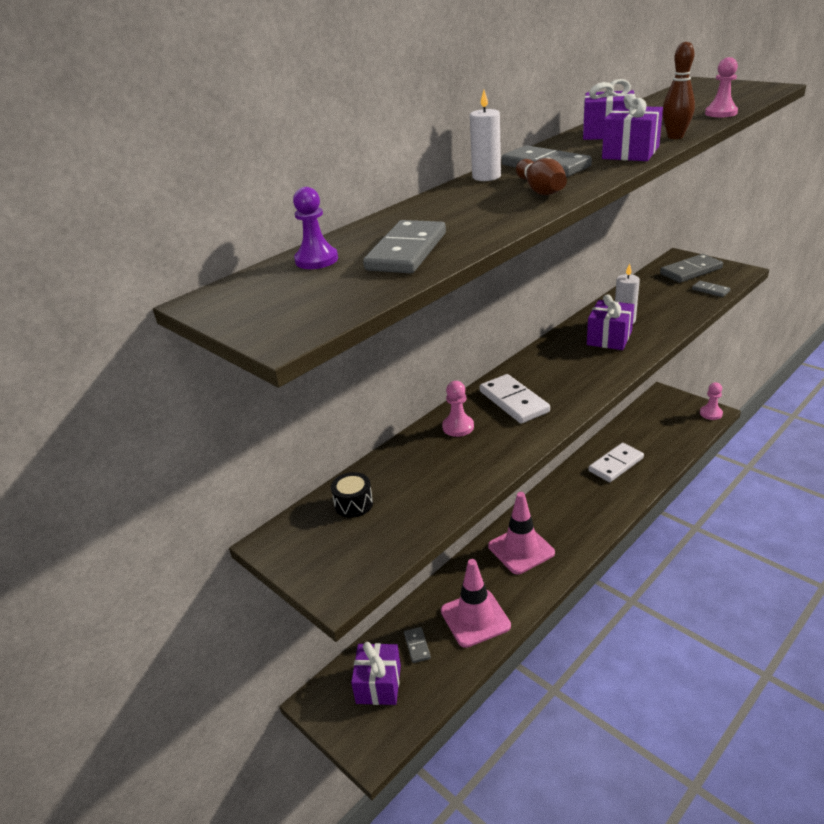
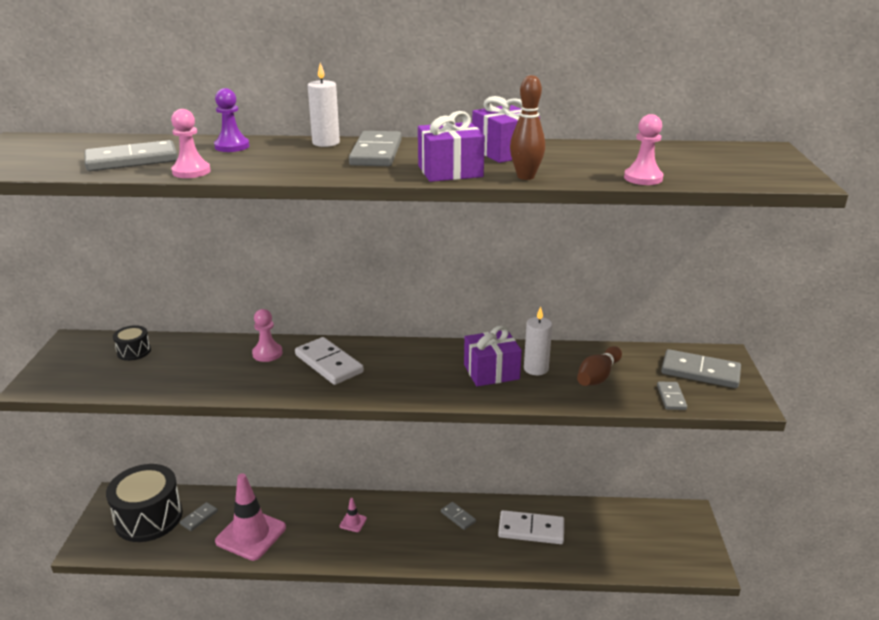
camera: 45 degrees right, 5 degrees down
purple pawn [293,187,338,269] -> purple pawn moved to [214,88,249,152]
purple gift [351,642,401,705] -> black drum [106,464,183,542]
white domino [480,374,550,424] -> white domino turned 60 degrees counterclockwise [295,337,364,385]
pink traffic cone [488,492,555,574] -> pink traffic cone [340,498,367,532], size x0.42
brown bowling pin [516,158,567,195] -> brown bowling pin moved to [577,346,622,386]
pink pawn [700,382,723,420] -> pink pawn moved to [171,109,211,178]
none -> grey domino [441,502,476,530]

